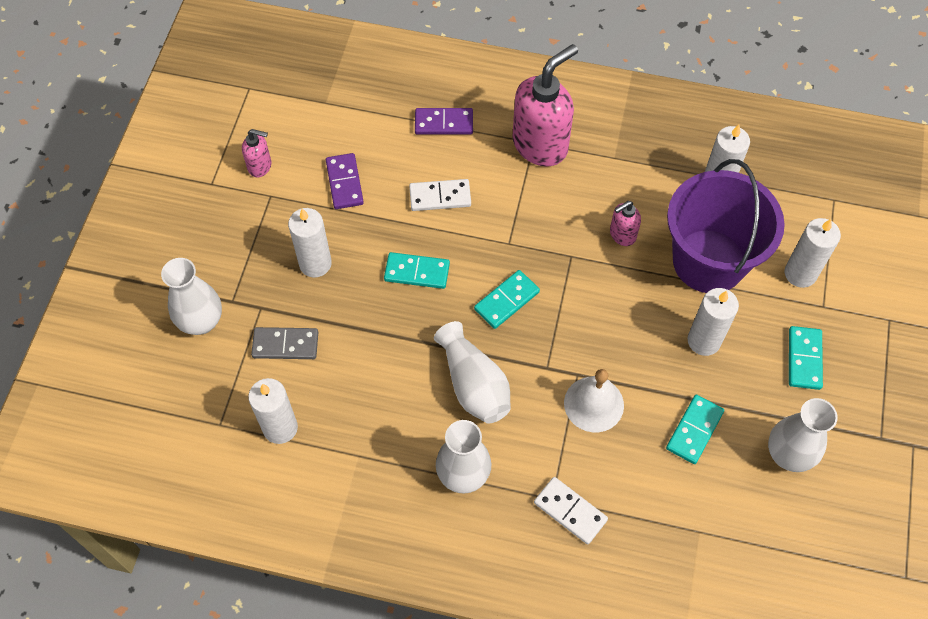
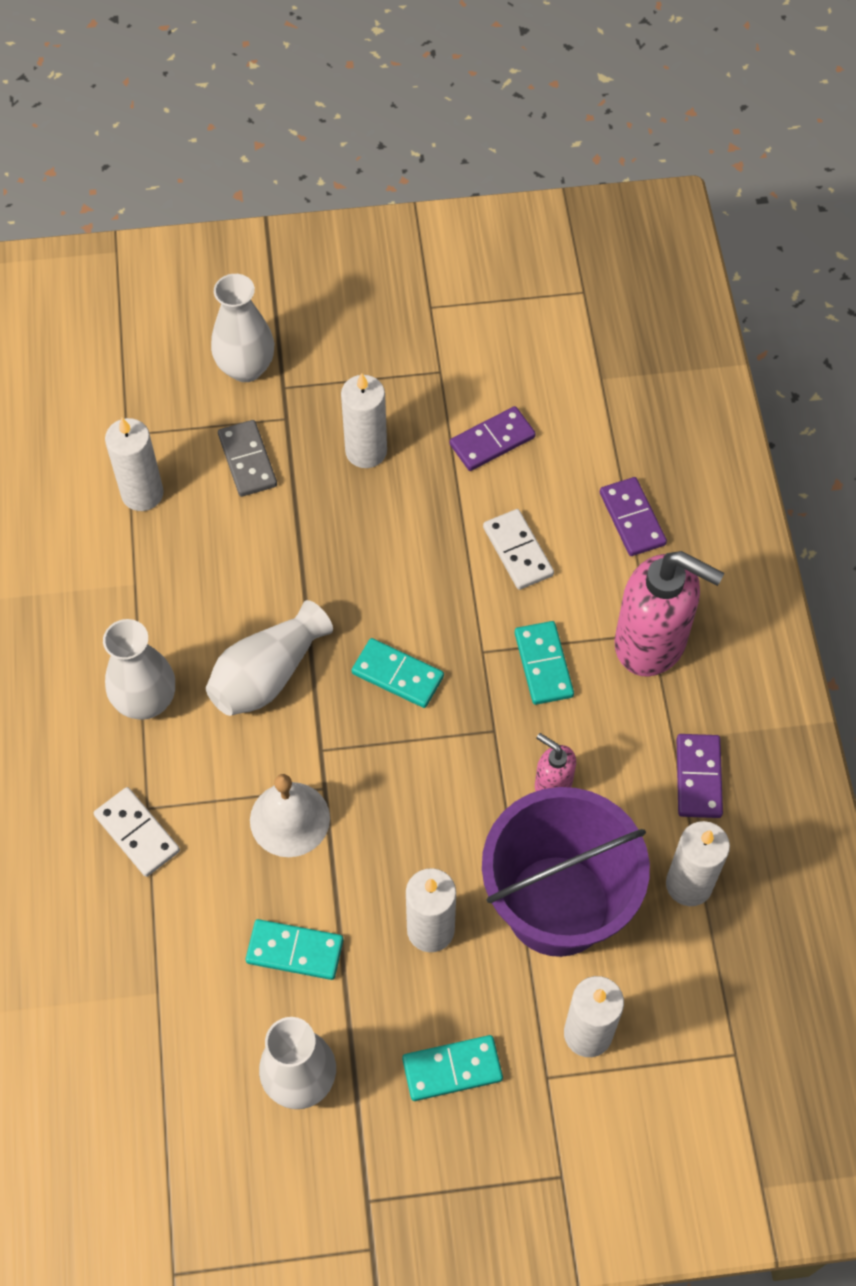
camera: 70 degrees right, 0 degrees up
pink soap dispenser [242,129,271,177] -> none
turquoise domino [384,252,450,289] -> turquoise domino moved to [515,621,574,705]
white domino [534,477,608,545] -> white domino turned 60 degrees counterclockwise [94,787,180,877]
none -> purple domino [677,734,723,818]

